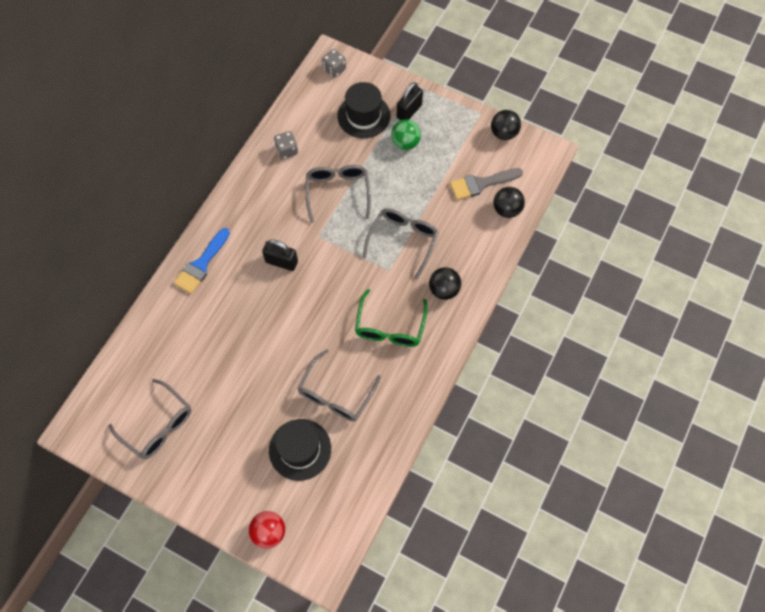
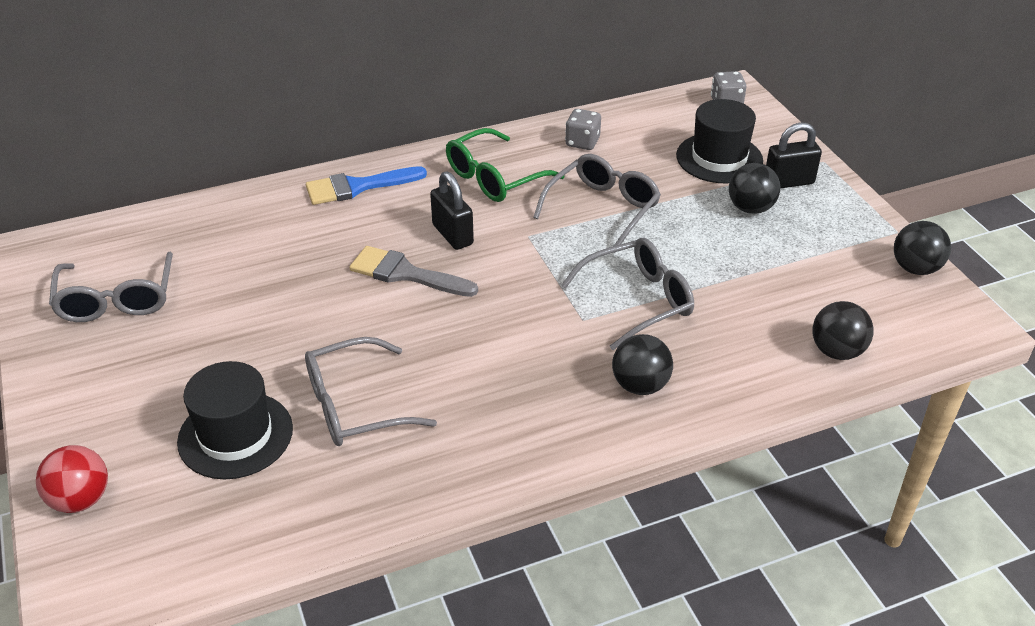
camera: 40 degrees right, 25 degrees down
green glasses [355,289,428,347] -> green glasses moved to [446,128,564,202]
green ball [391,119,421,150] -> black ball [729,163,780,214]
grey brush [450,168,523,200] -> grey brush moved to [349,246,478,297]

